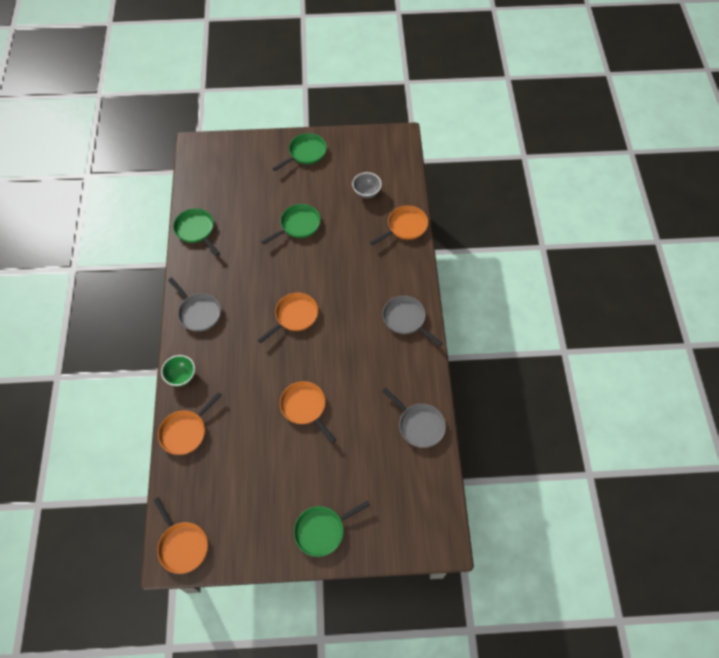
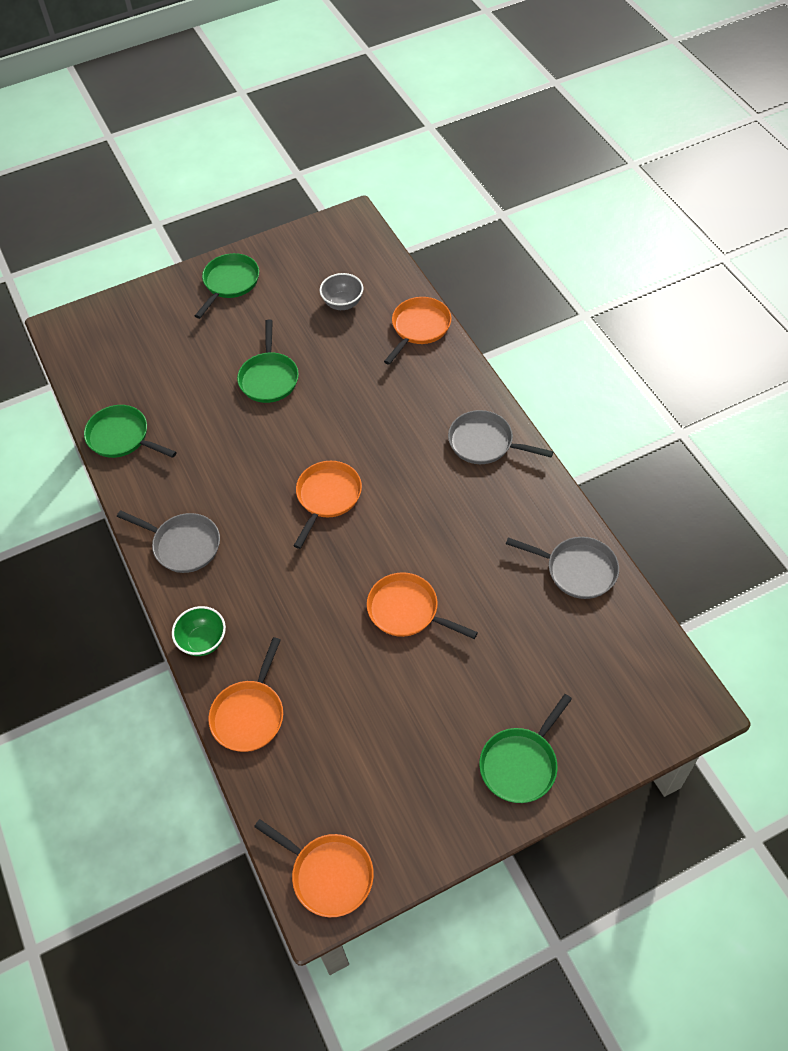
camera: 20 degrees left, 5 degrees down
green pan [261,204,321,245] -> green pan turned 150 degrees clockwise [237,320,299,403]

